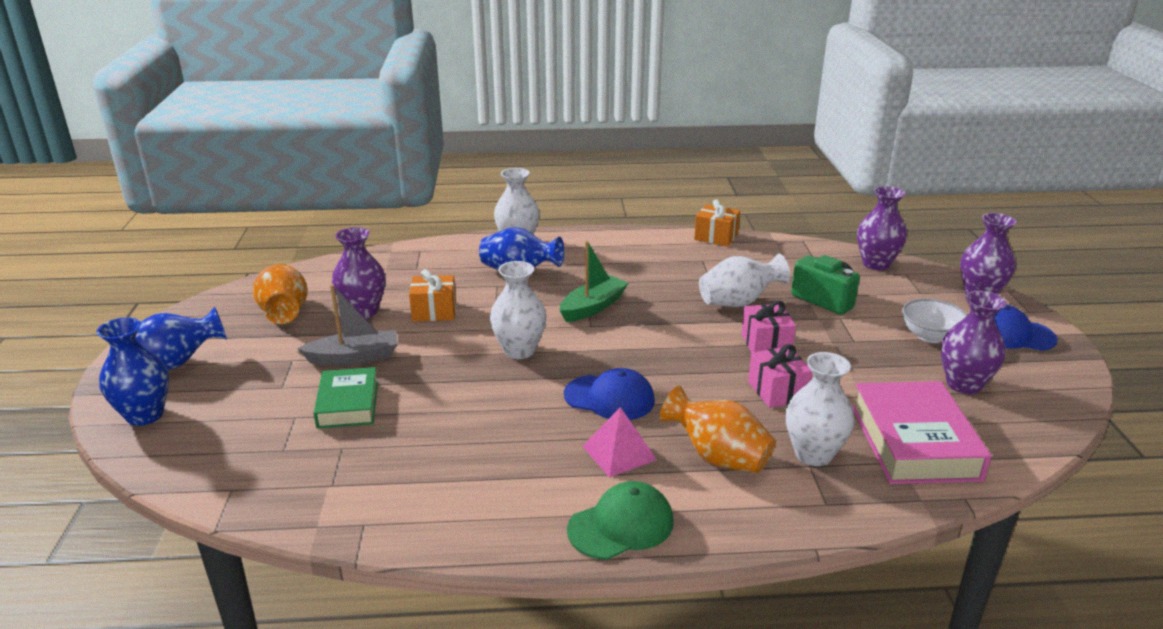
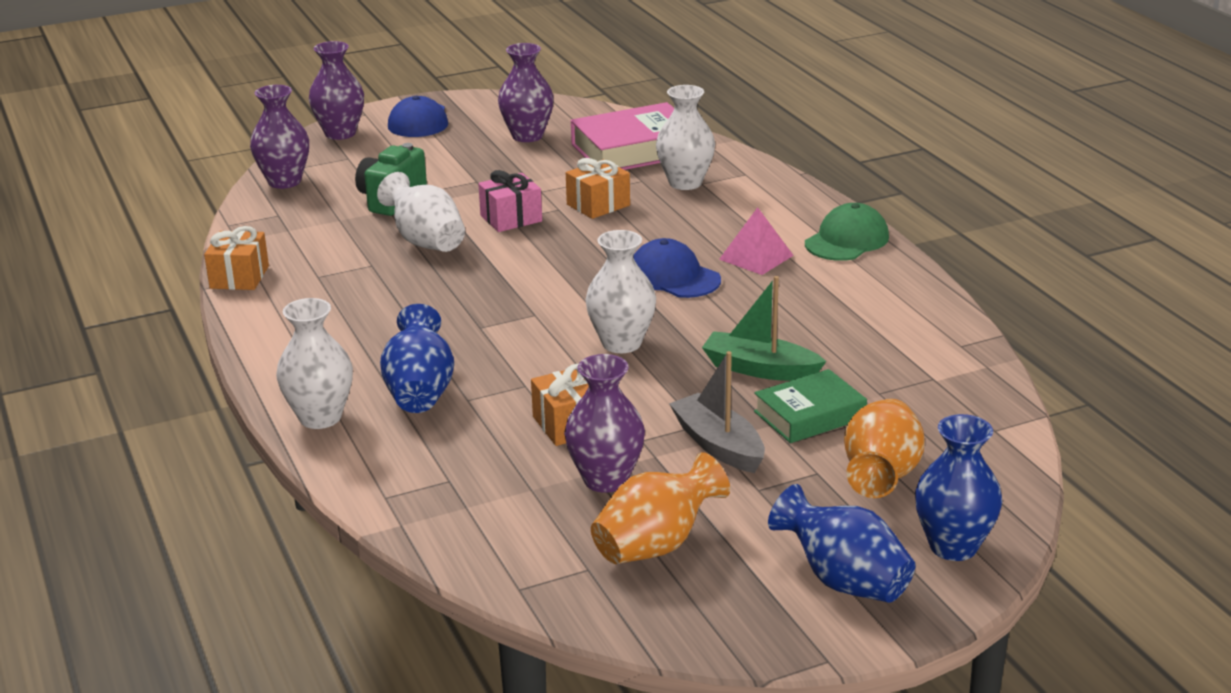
camera: 110 degrees left, 0 degrees up
green boat [560,241,628,322] -> green boat moved to [702,276,826,381]
blue cap [564,368,655,420] -> blue cap turned 45 degrees counterclockwise [633,238,721,298]
green cap [567,481,674,560] -> green cap turned 90 degrees clockwise [805,203,889,261]
orange vase [660,385,776,473] -> orange vase moved to [844,399,925,498]
pink gift [748,344,812,408] -> orange gift [566,158,630,219]
white bowl [902,299,967,343] -> none

